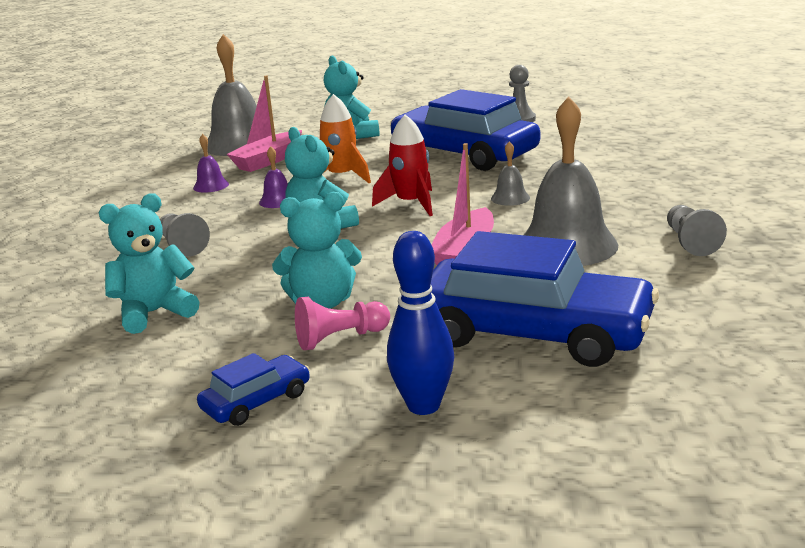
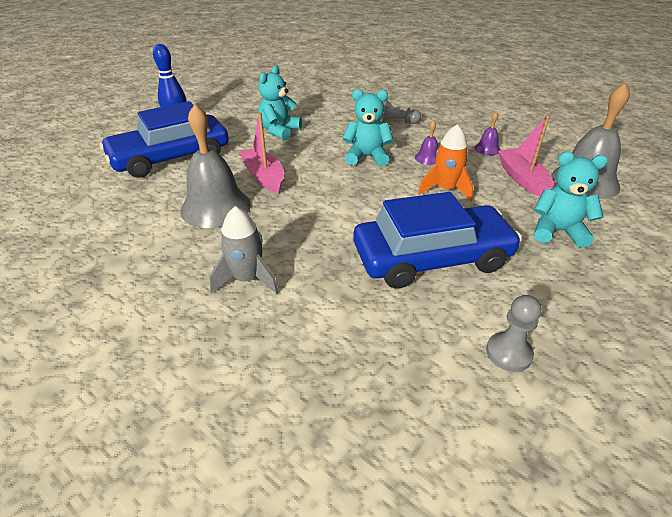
camera: 125 degrees right, 15 degrees up
turquoise teddy bear [98,193,199,334] -> none
blue car [197,353,310,426] -> none
pink pawn [295,297,390,350] -> none
red rocket [372,114,433,216] -> none
grey bell [491,141,530,206] -> none
grey pawn [667,205,727,256] -> none
none -> grey rocket [209,206,279,294]

